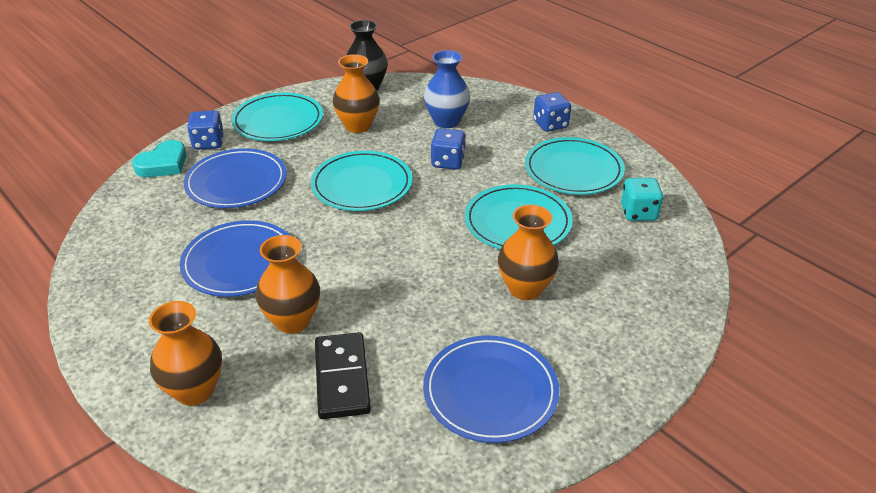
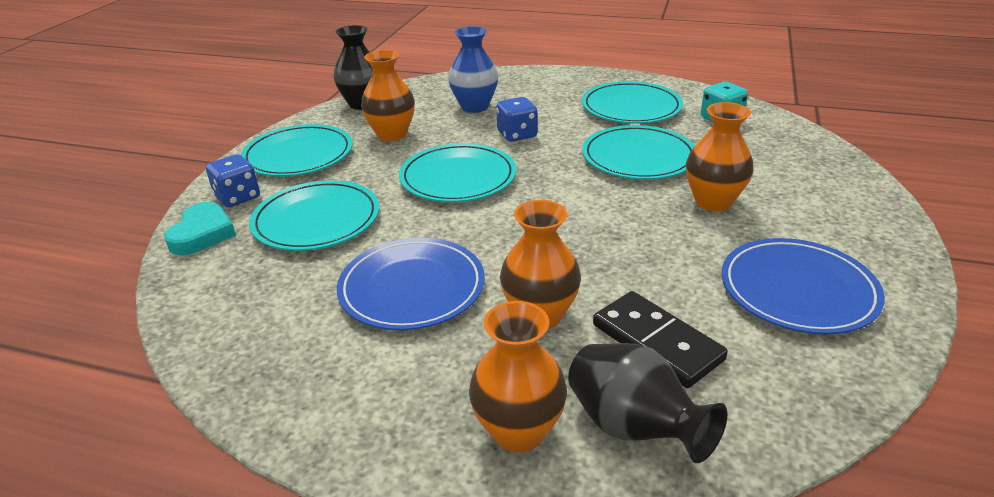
camera: 30 degrees left, 5 degrees down
blue plate [184,148,287,208] -> turquoise plate [249,180,379,251]
blue dice [533,92,571,132] -> none
none -> black vase [568,343,727,463]

